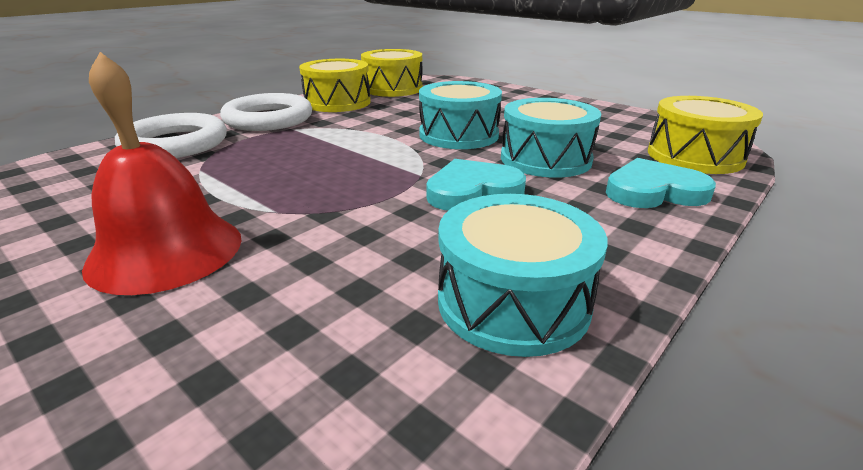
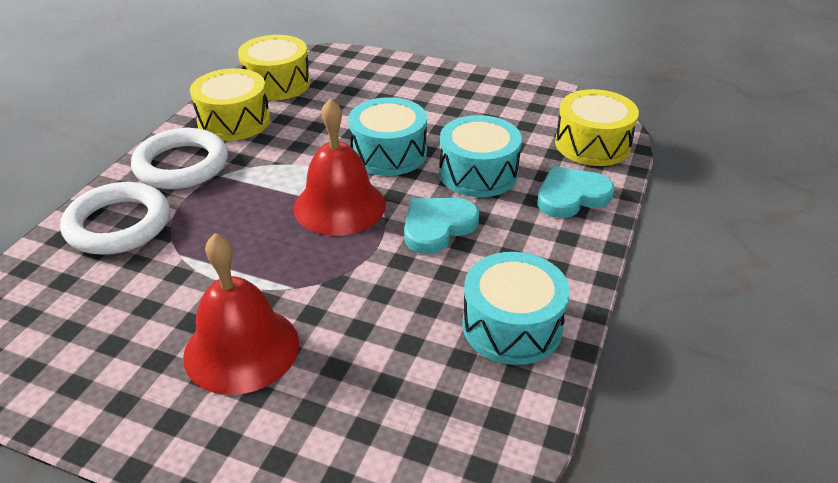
camera: 20 degrees left, 10 degrees up
none -> red bell [293,98,386,236]

